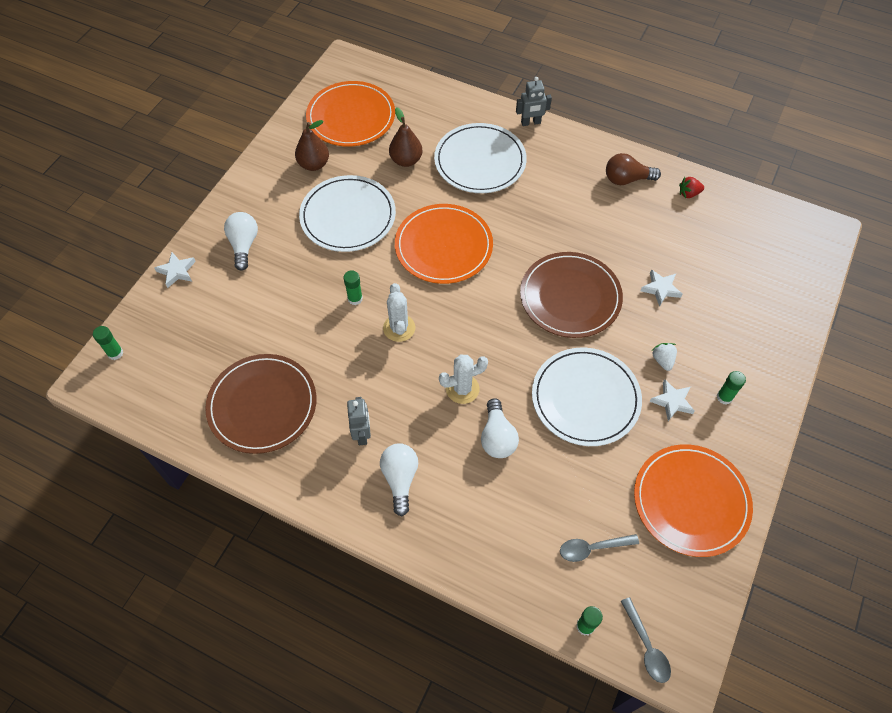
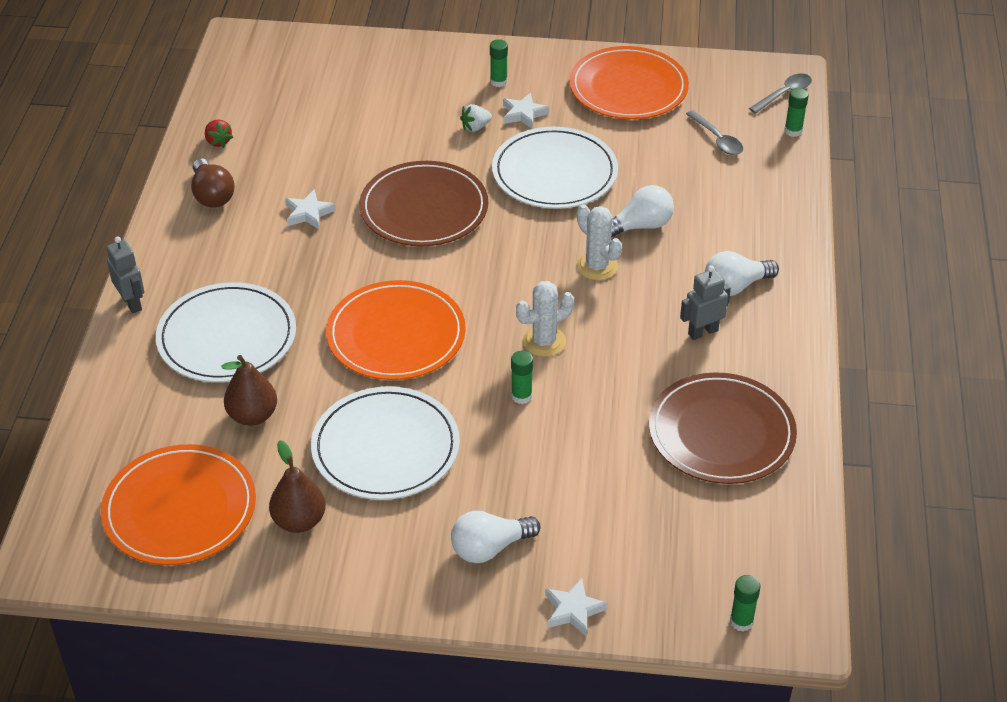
camera: 110 degrees left, 15 degrees down
white star [641,269,682,307] -> white star moved to [285,189,336,229]

